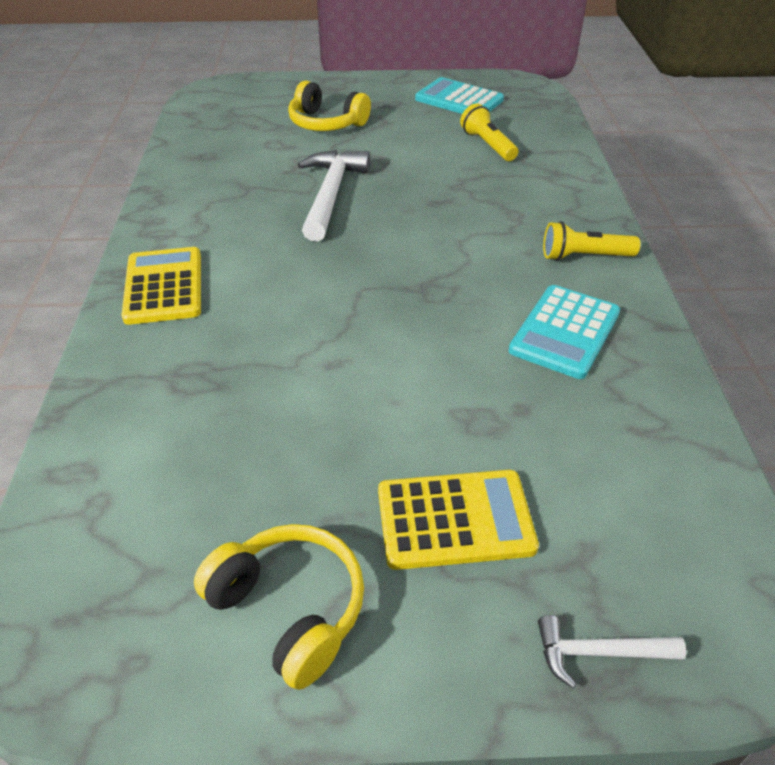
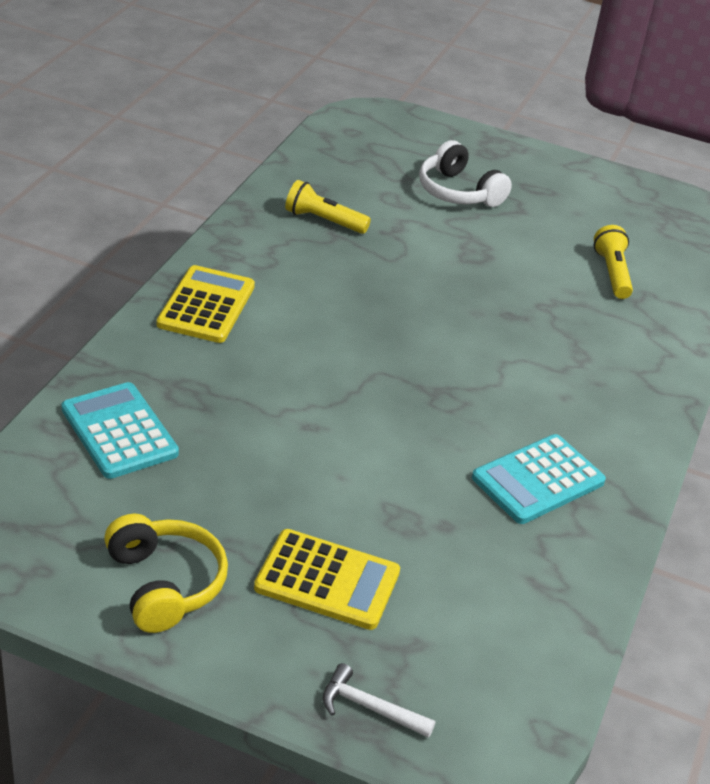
camera: 20 degrees right, 5 degrees down
yellow headphones [288,81,371,131] -> white headphones [419,140,512,207]
white hammer [298,150,370,242] -> none
turquoise calculator [415,77,504,114] -> turquoise calculator moved to [61,382,179,479]
yellow flashlight [543,221,640,261] -> yellow flashlight moved to [285,180,371,234]

